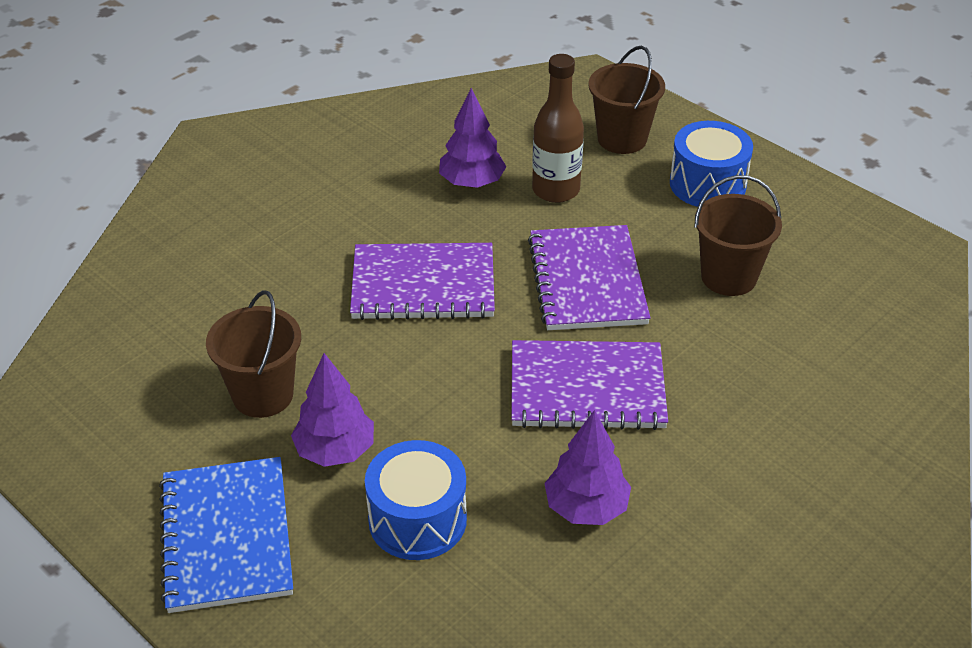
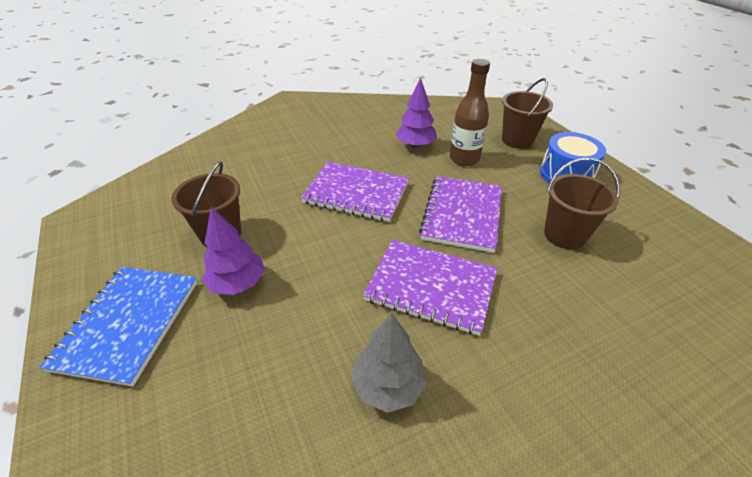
camera: 20 degrees right, 0 degrees up
blue drum [365,440,467,560] -> none
purple tree [544,410,631,525] -> grey tree [351,313,427,413]

